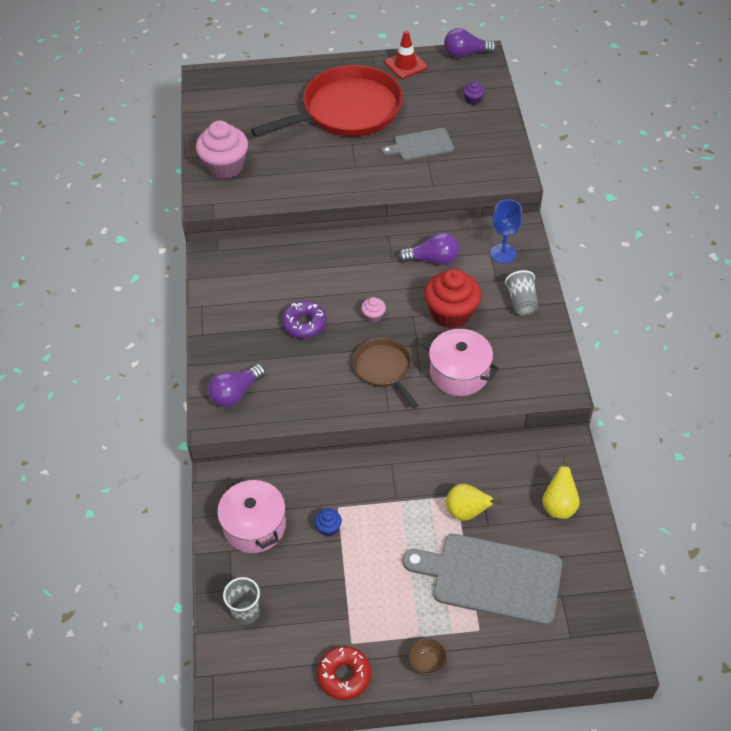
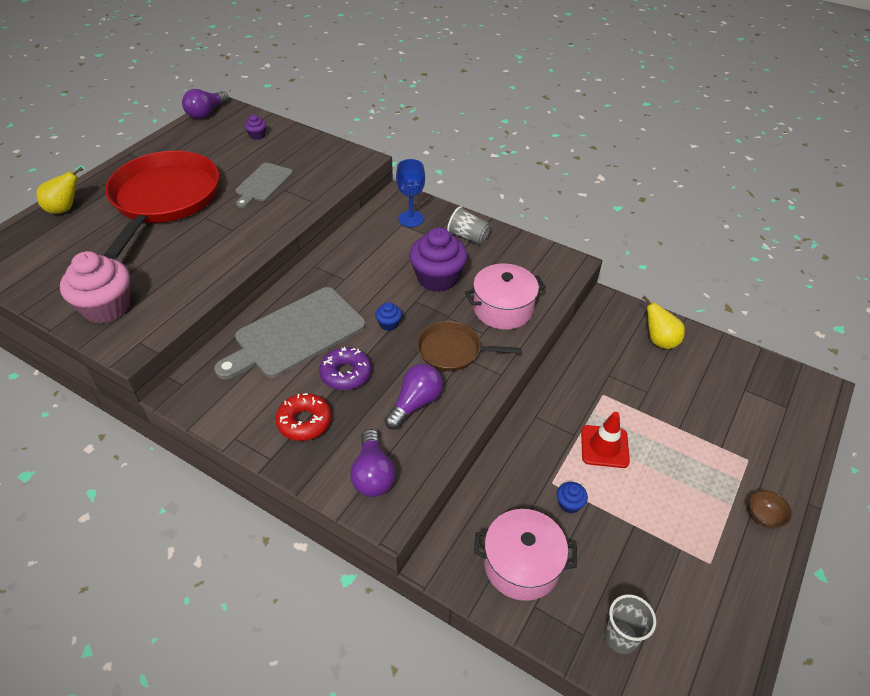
camera: 55 degrees left, 5 degrees down
red donut [317,646,371,700] -> red donut moved to [275,393,332,441]
pink cupcake [361,297,386,323] -> blue cupcake [375,302,402,331]
red traffic cone [385,30,427,79] -> red traffic cone moved to [581,412,630,468]
purple light bulb [398,232,459,265] -> purple light bulb moved to [384,364,443,429]
grey cutting board [403,534,562,625] -> grey cutting board moved to [214,287,366,380]
red cupcake [424,269,481,328] -> purple cupcake [409,227,468,292]
yellow pear [446,484,502,521] -> yellow pear moved to [36,167,83,214]

